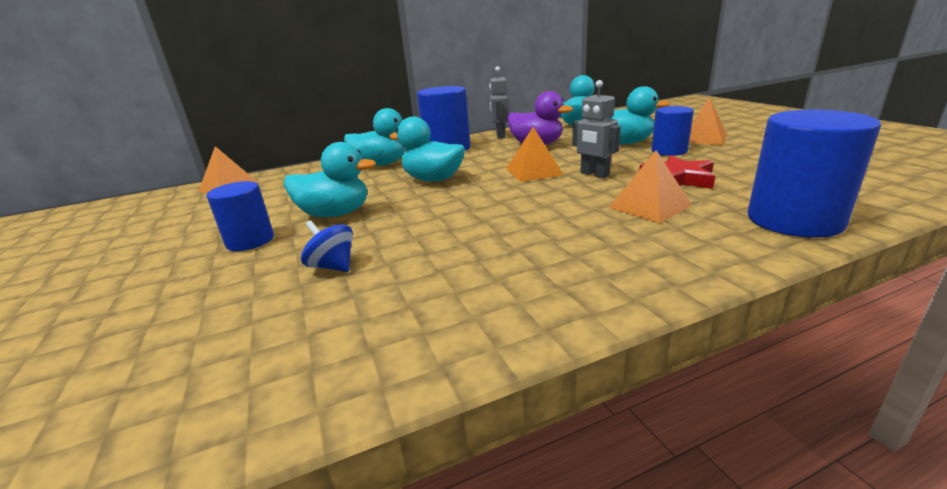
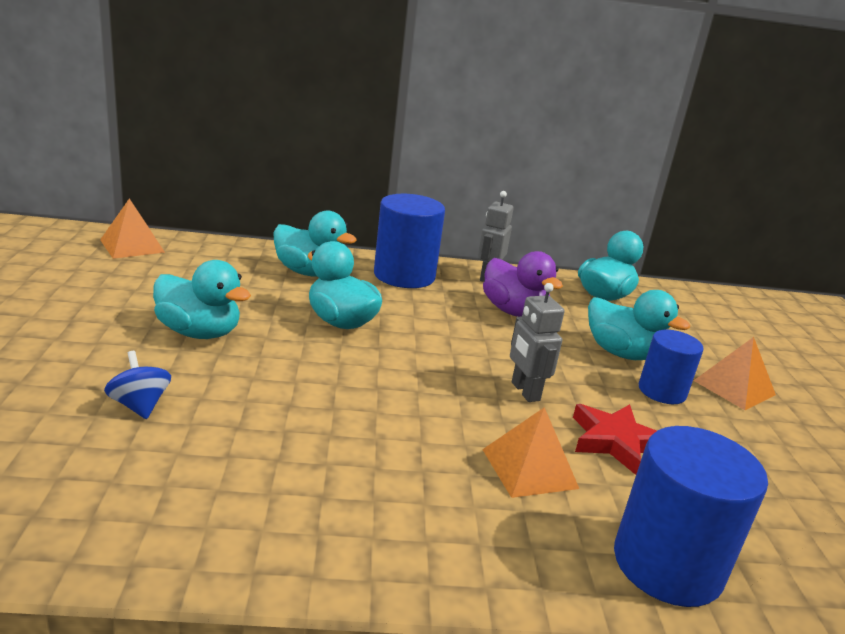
camera: 15 degrees right, 0 degrees up
blue cylinder [206,181,274,251] -> none
orange pyramid [506,127,563,182] -> none

